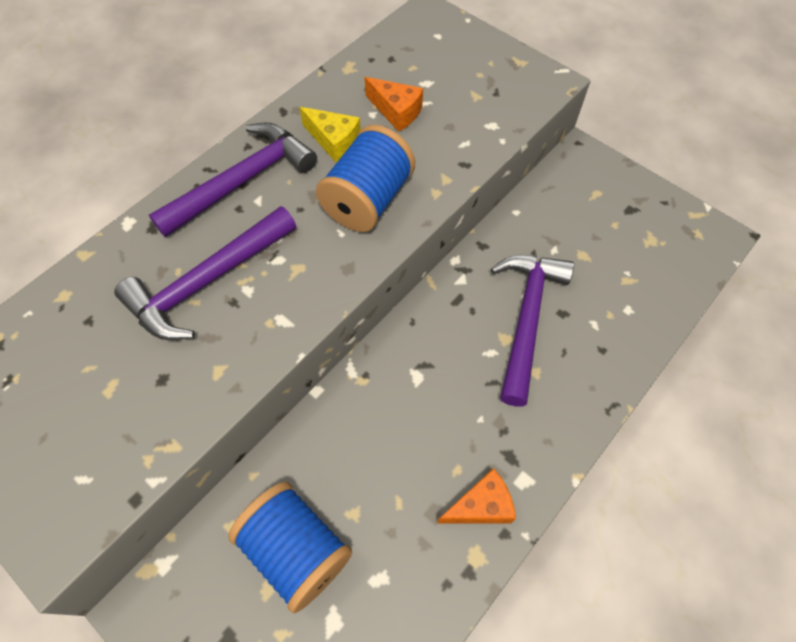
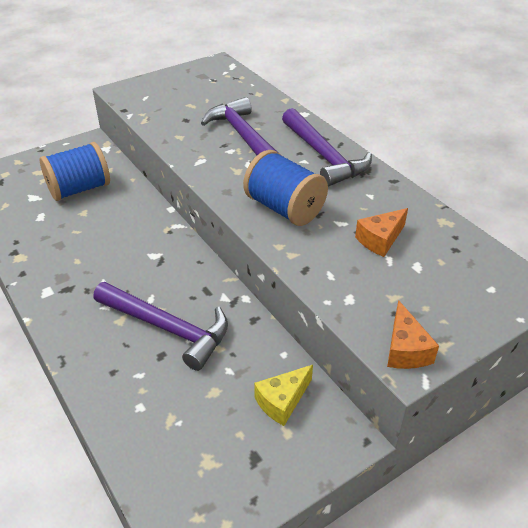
camera: 105 degrees right, 20 degrees down
yellow cheese [299,107,361,162] -> yellow cheese moved to [254,365,313,426]
orange cheese [437,468,516,523] -> orange cheese moved to [387,300,439,369]

